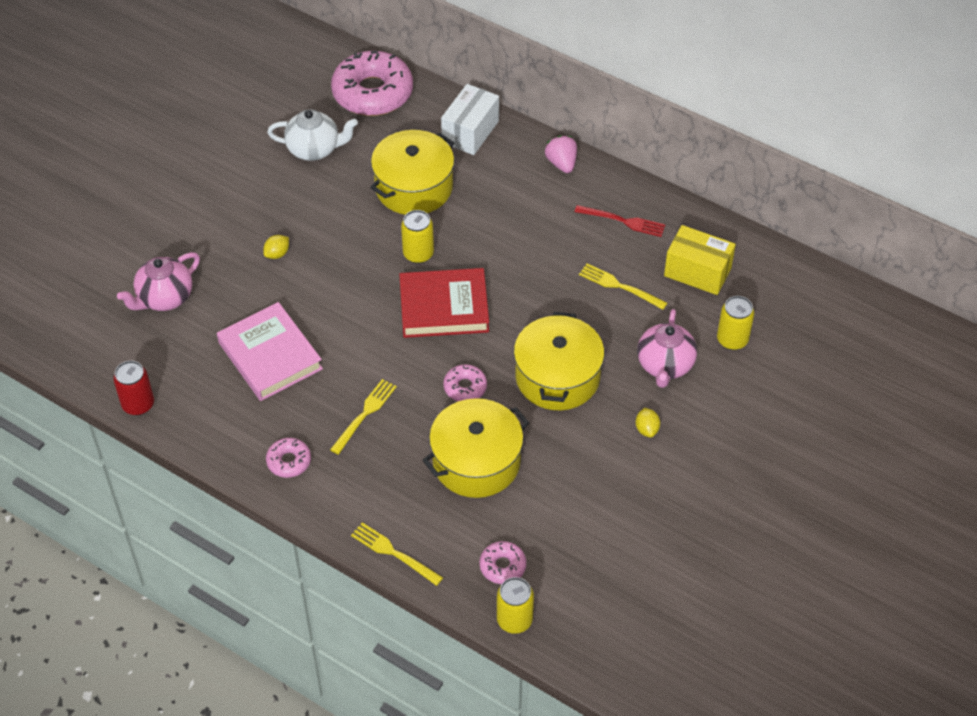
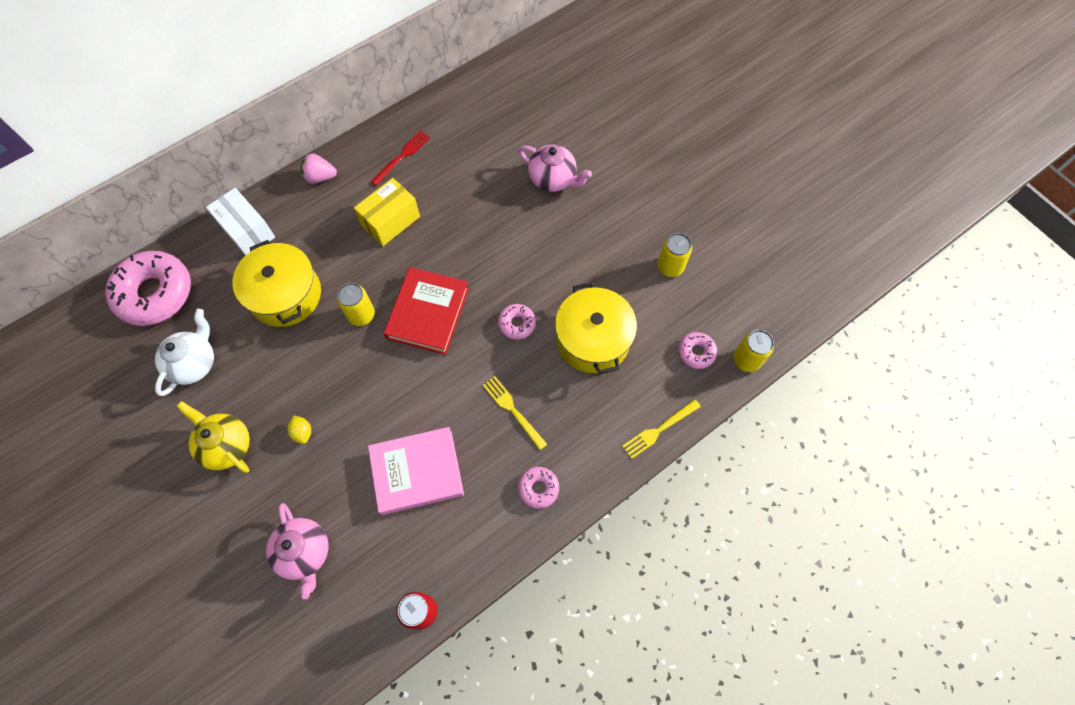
camera: 70 degrees left, 15 degrees up
yellow pot [514,312,604,410] -> none
yellow fork [579,263,667,310] -> none
yellow lemon [636,408,660,438] -> none
yellow box [664,225,736,295] -> yellow box moved to [354,178,420,246]
yellow can [717,296,754,350] -> yellow can moved to [657,233,692,277]
none -> yellow teapot [177,401,250,473]

